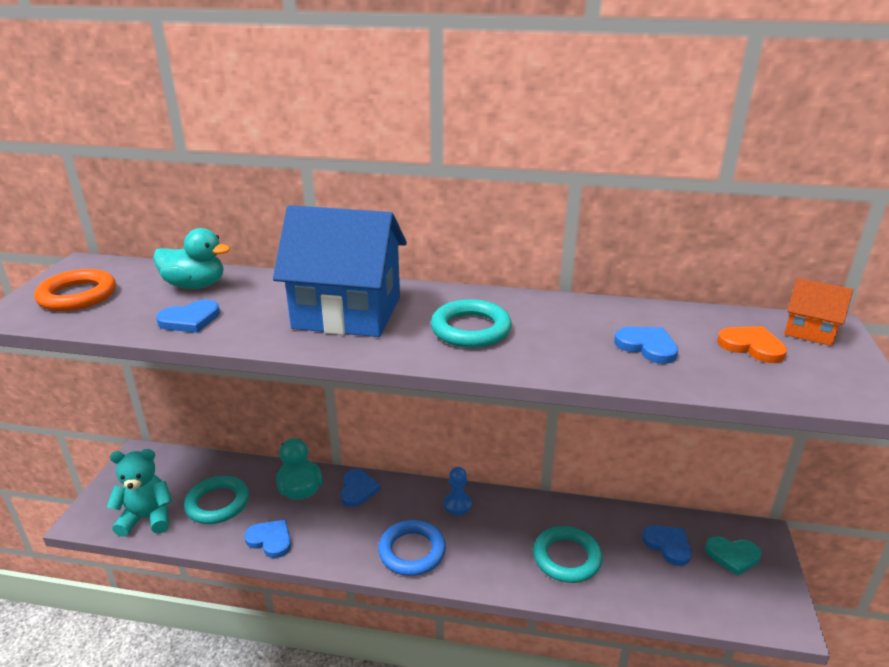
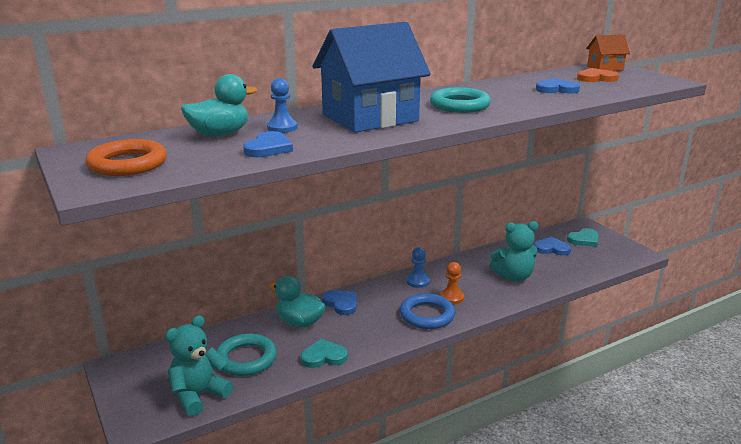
camera: 40 degrees left, 5 degrees down
blue heart [244,520,291,558] -> turquoise heart [301,339,348,368]
turquoise ring [533,526,602,583] -> turquoise teddy bear [490,221,538,282]
none -> blue pawn [267,78,298,133]
none -> orange pawn [440,262,464,304]

